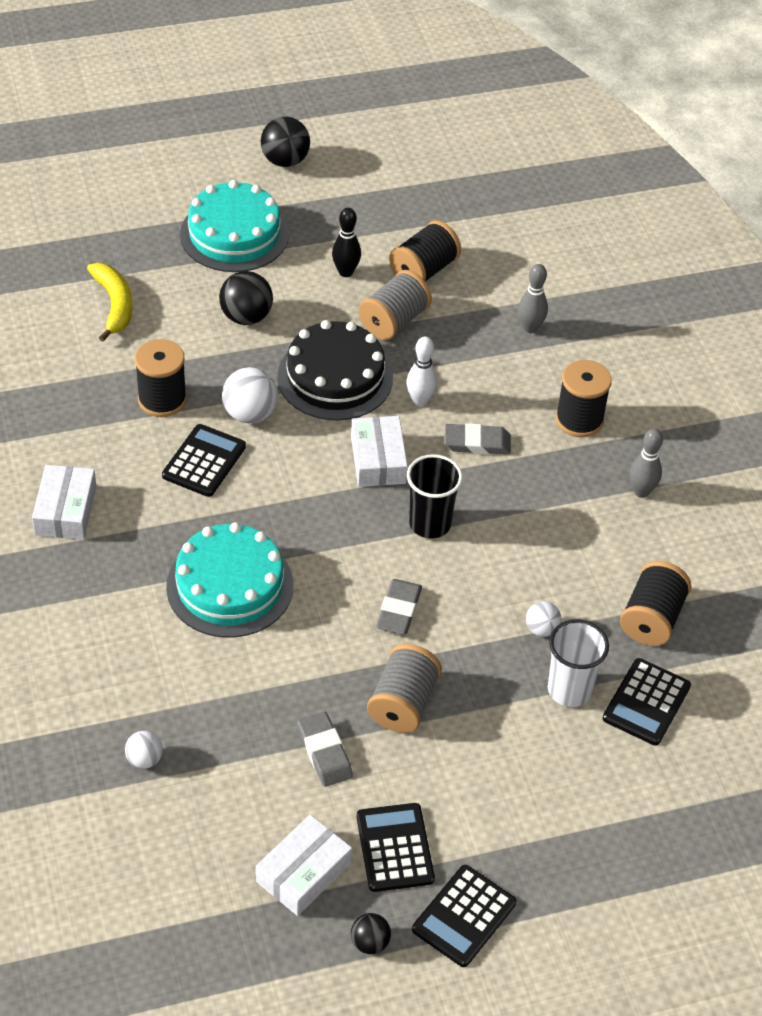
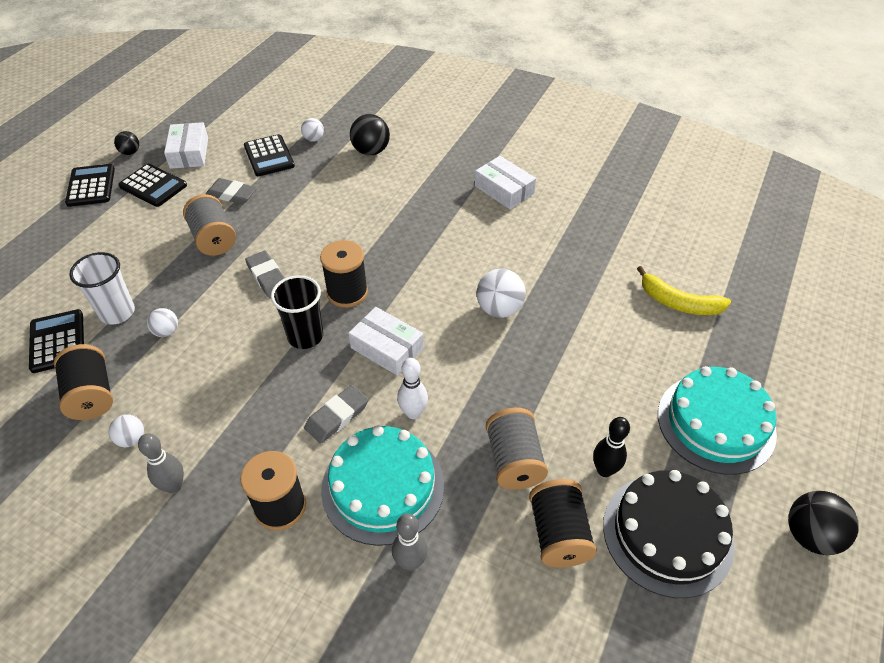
camera: 135 degrees right, 0 degrees up
black spool [135,339,187,417] -> black spool moved to [320,240,368,308]
black calculator [162,424,246,497] -> black calculator moved to [244,134,295,176]
turquoise cake [166,522,293,638] -> turquoise cake moved to [321,425,444,546]
black ball [219,271,273,325] -> black ball moved to [350,114,390,155]
black cake [277,320,393,420] -> black cake moved to [603,470,735,598]
none -> white ball [109,414,144,447]

